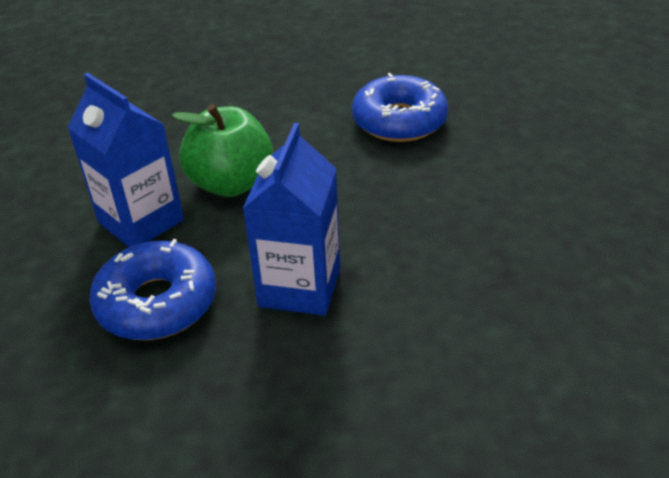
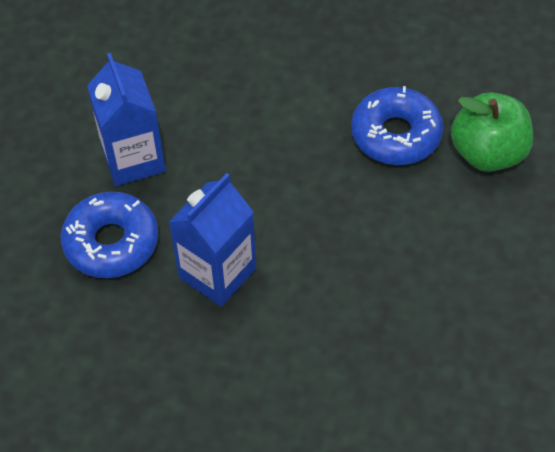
camera: 25 degrees right, 15 degrees up
green apple [172,104,273,197] -> green apple moved to [451,92,533,172]

